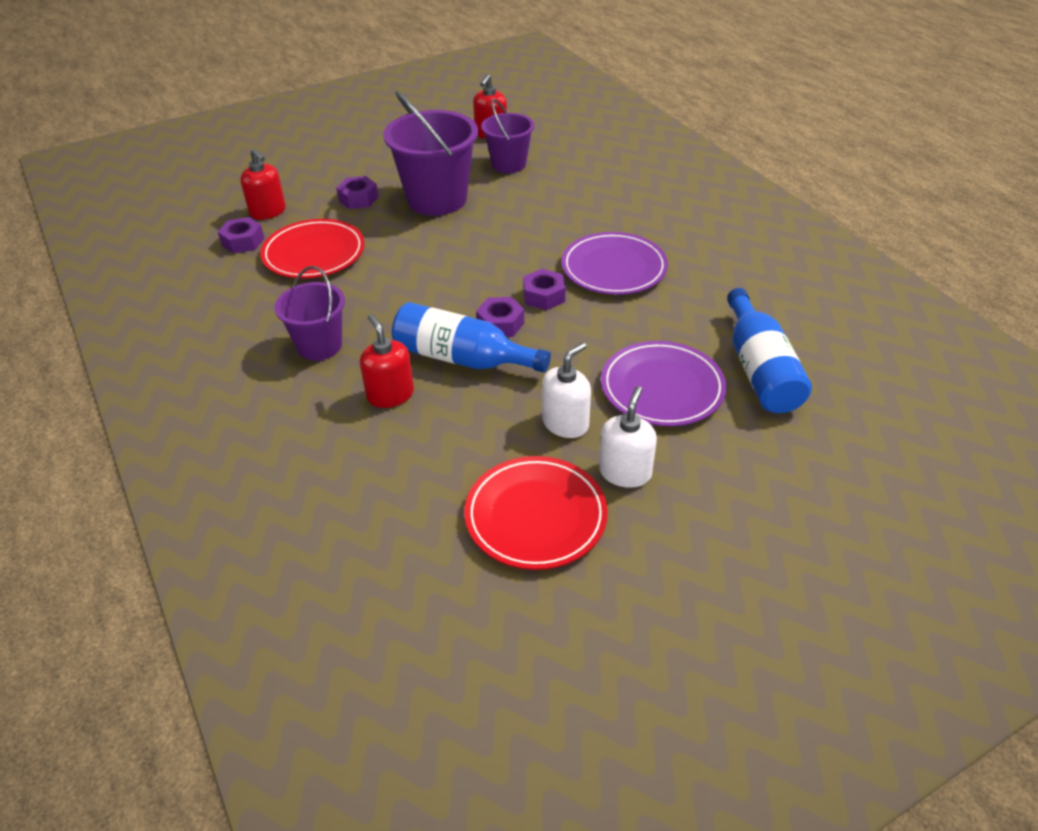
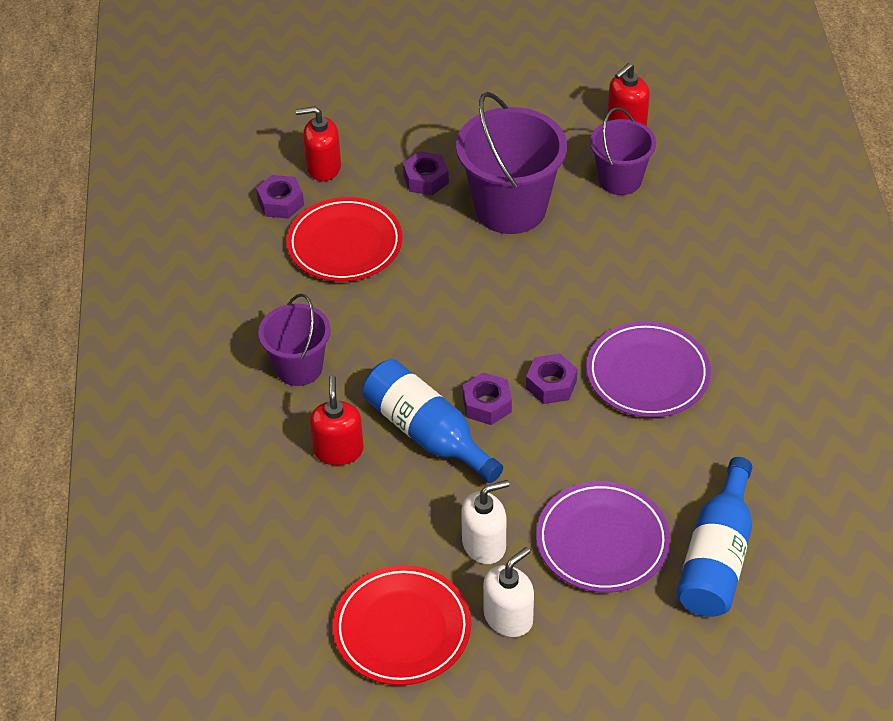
camera: 25 degrees right, 5 degrees up
red soap dispenser [240,148,286,220] -> red soap dispenser turned 105 degrees clockwise [296,106,341,181]

